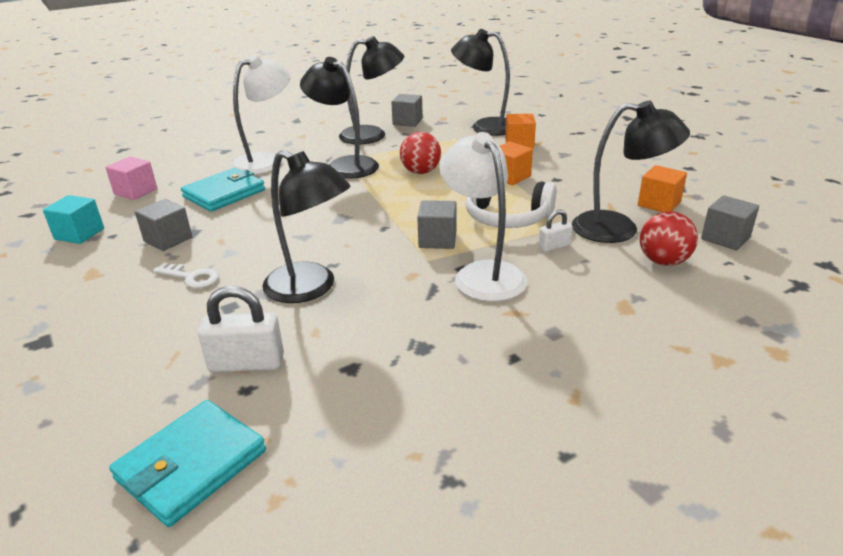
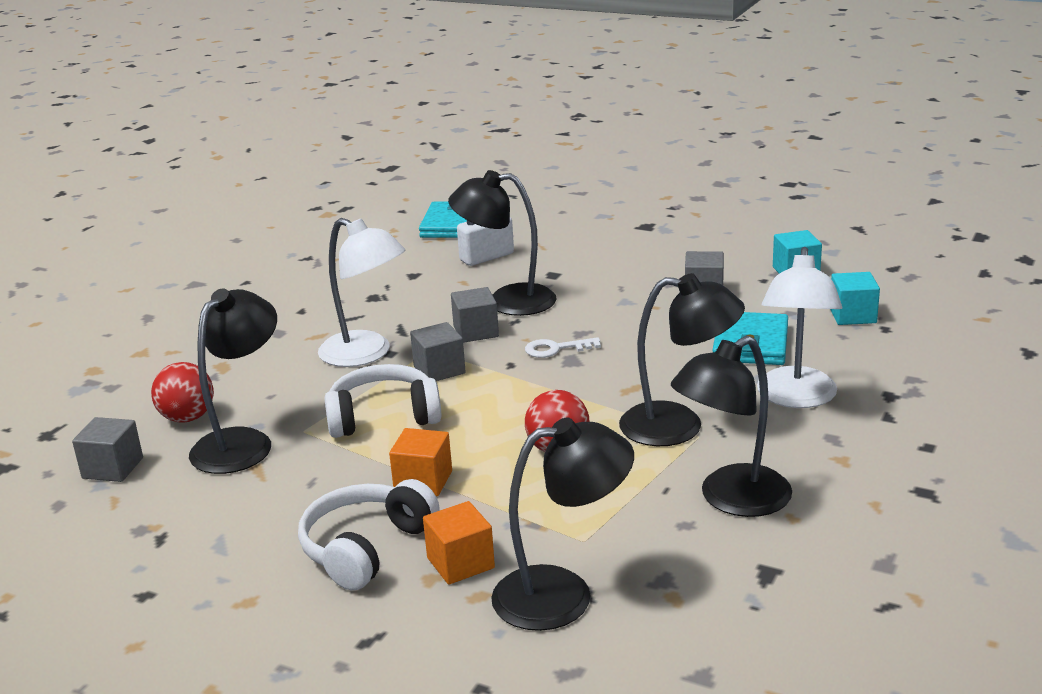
camera: 150 degrees right, 5 degrees down
pink cube [105,156,157,200] -> turquoise cube [830,272,880,325]
white key [153,263,219,288] -> white key moved to [525,337,601,358]
grey cube [391,94,423,127] -> grey cube moved to [451,287,499,343]
white padlock [538,210,573,252] -> none
black lamp [572,101,690,243] -> black lamp turned 135 degrees clockwise [189,288,277,474]
orange cube [638,165,687,212] -> none
none -> white headphones [298,479,439,590]

